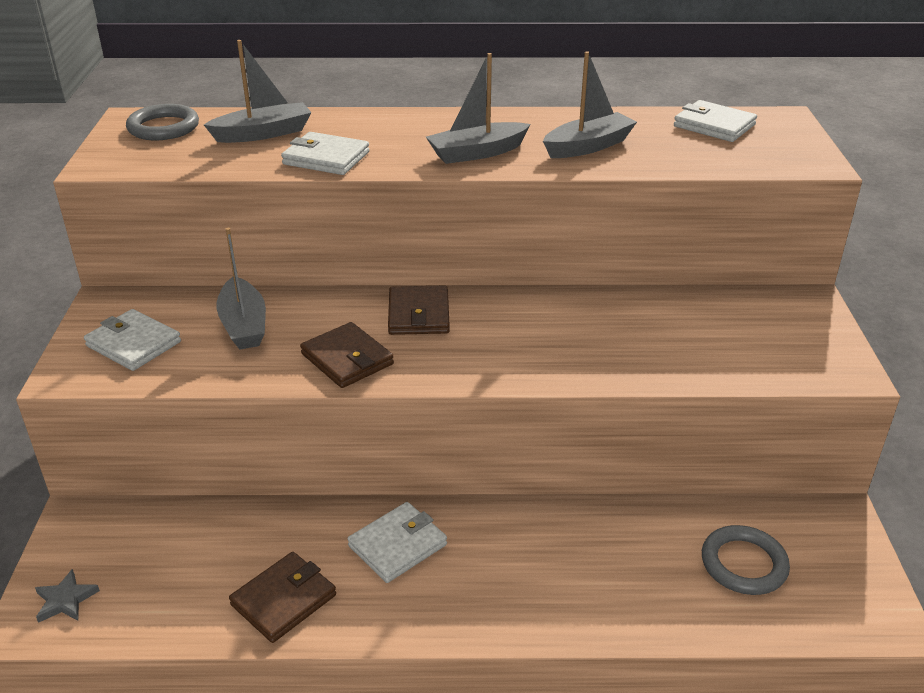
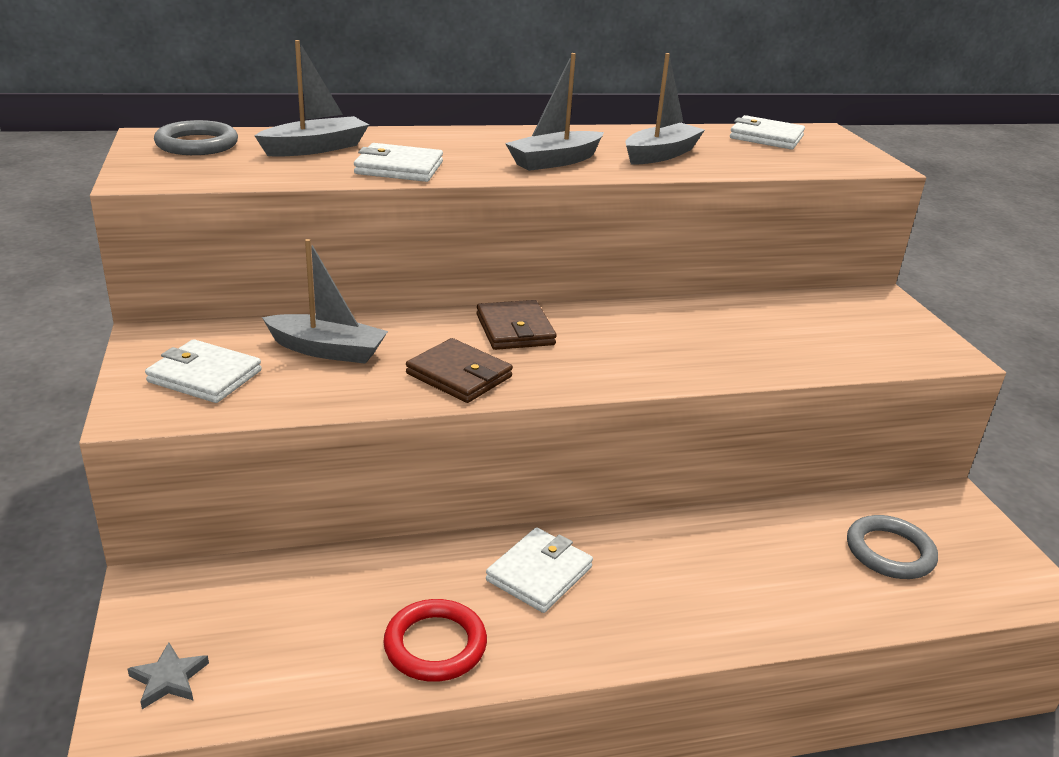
camera: 15 degrees left, 5 degrees down
grey boat [216,228,266,350] -> grey boat turned 45 degrees counterclockwise [262,239,388,364]
brown wallet [229,552,336,643] -> red ring [383,599,487,682]

